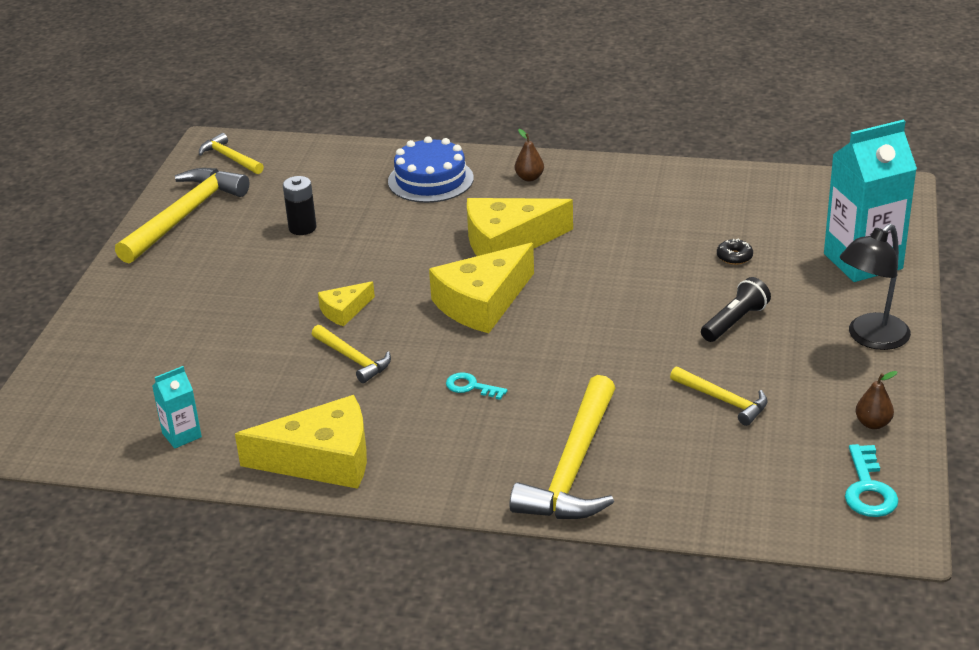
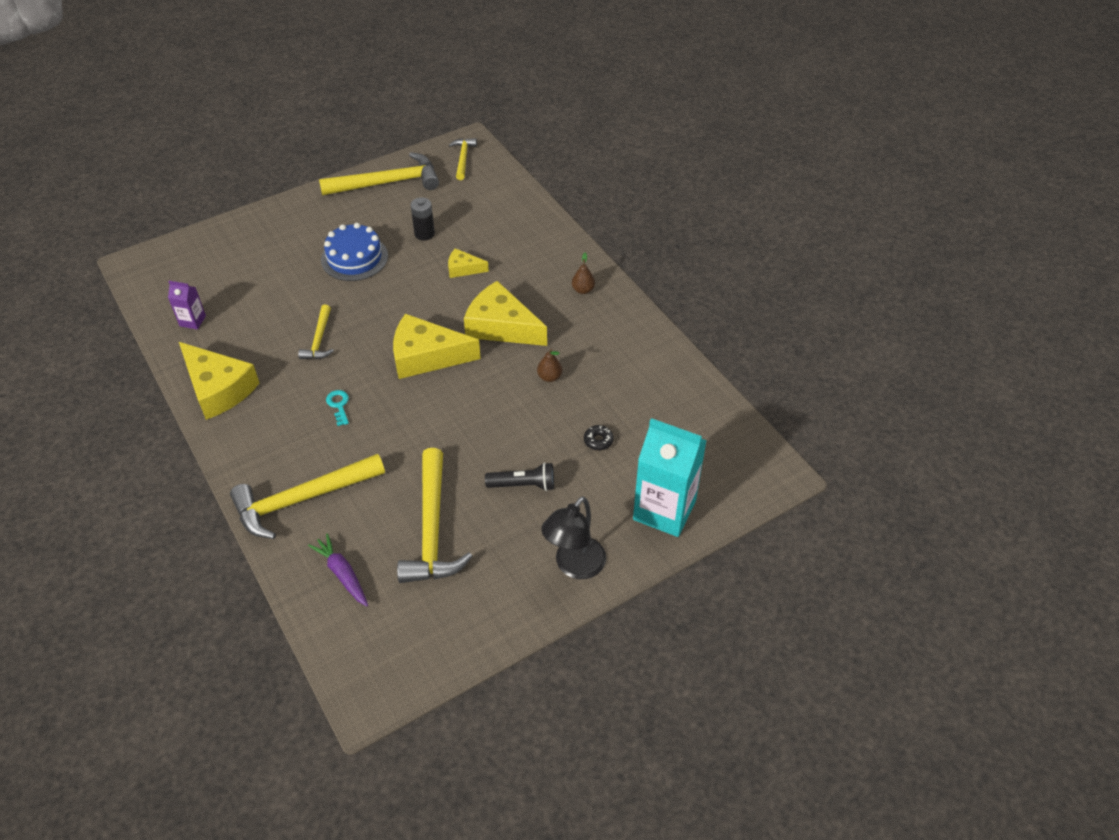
camera: 45 degrees right, 15 degrees up
turquoise carton [152,366,202,448] -> purple carton [168,281,206,329]
yellow cheese [318,281,375,327] -> yellow cheese moved to [448,248,489,278]
blue cake [388,136,474,203] -> blue cake moved to [321,223,388,281]
yellow hammer [670,367,768,426] -> yellow hammer [397,448,472,583], size x1.88
black lamp [840,224,911,350] -> black lamp turned 60 degrees counterclockwise [541,496,606,579]
turquoise key [845,444,899,517] -> none
brown pear [856,371,897,429] -> brown pear moved to [537,349,562,382]
none -> purple carrot [308,533,368,606]

